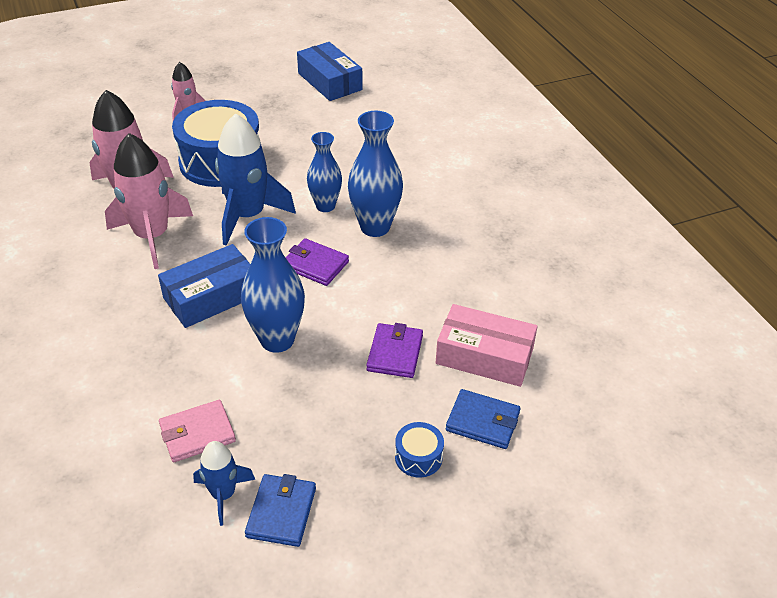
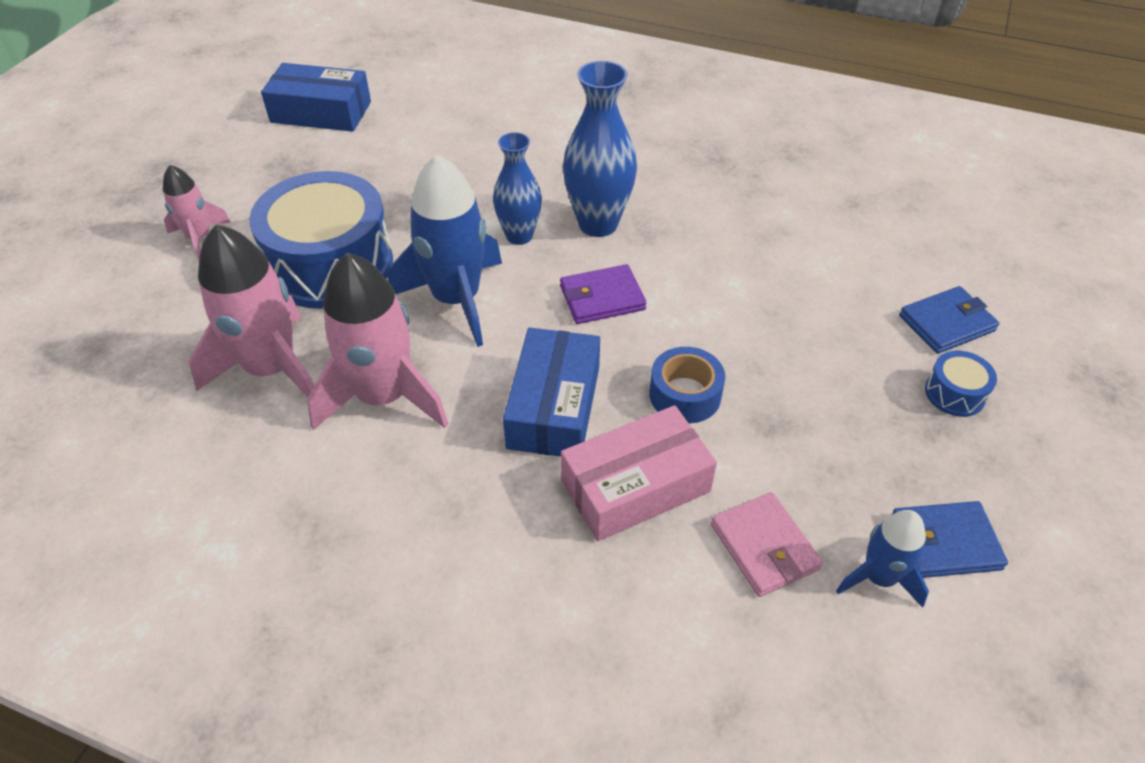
camera: 45 degrees left, 5 degrees up
pink wallet [159,400,236,462] -> pink wallet turned 45 degrees counterclockwise [711,492,823,597]
blue vase [241,217,305,353] -> blue tape [649,347,725,423]
blue wallet [245,474,316,547] -> blue wallet turned 60 degrees counterclockwise [891,501,1008,578]
purple wallet [366,323,423,378] -> none
pink box [436,304,538,387] -> pink box moved to [561,405,717,541]

